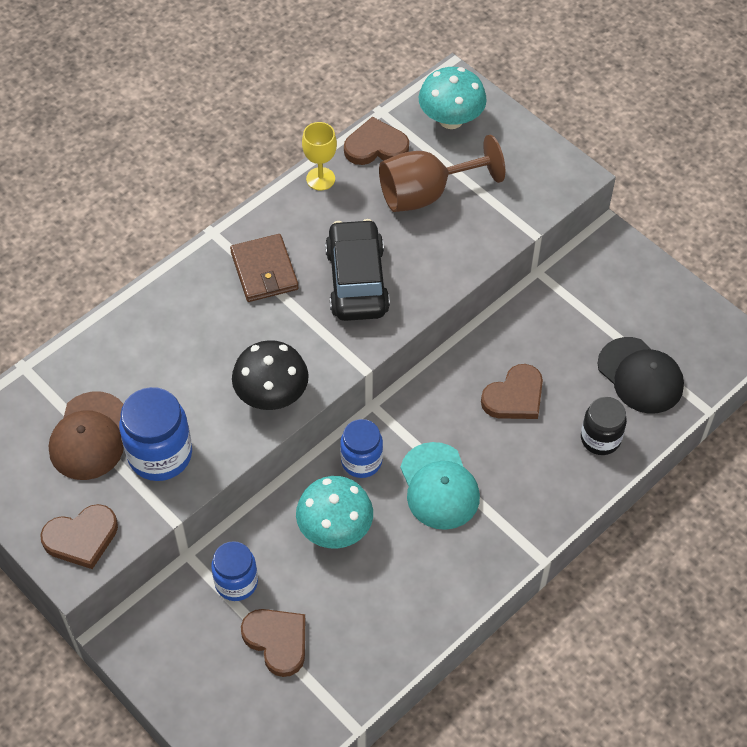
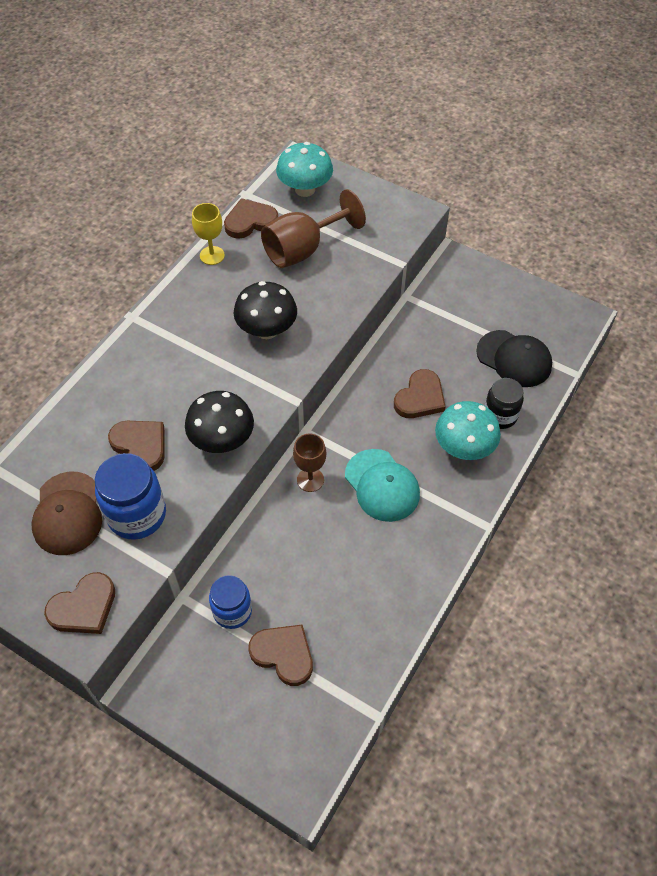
camera: 15 degrees left, 0 degrees up
brown wallet [230,234,299,302] -> none
turquoise mushroom [296,476,373,549] -> turquoise mushroom moved to [435,401,501,460]
black car [325,219,390,321] -> black mushroom [234,281,297,339]
blue jar [340,419,383,478] -> brown goblet [293,433,326,492]
none -> brown heart [108,421,164,471]

